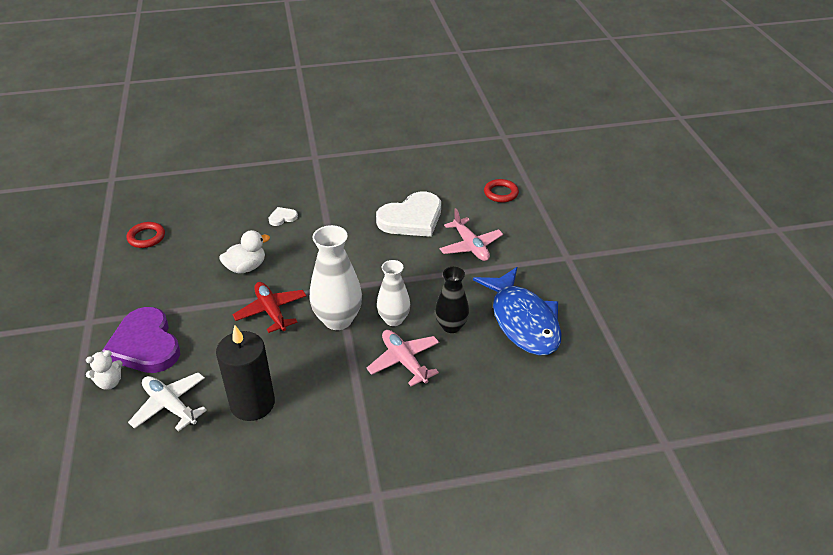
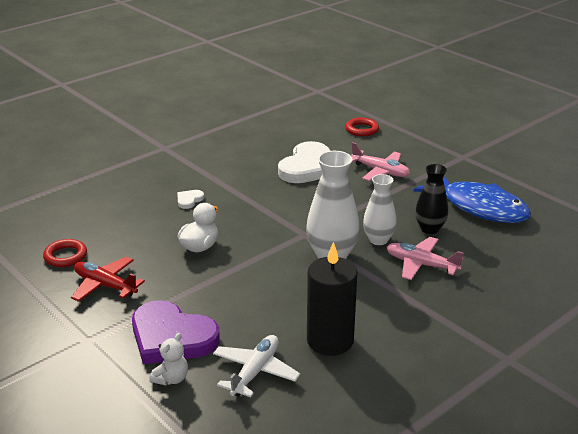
camera: 30 degrees left, 10 degrees down
white plane [128,372,207,431] -> white plane turned 105 degrees clockwise [213,335,300,397]
red plane [233,282,306,333] -> red plane moved to [71,257,145,302]

